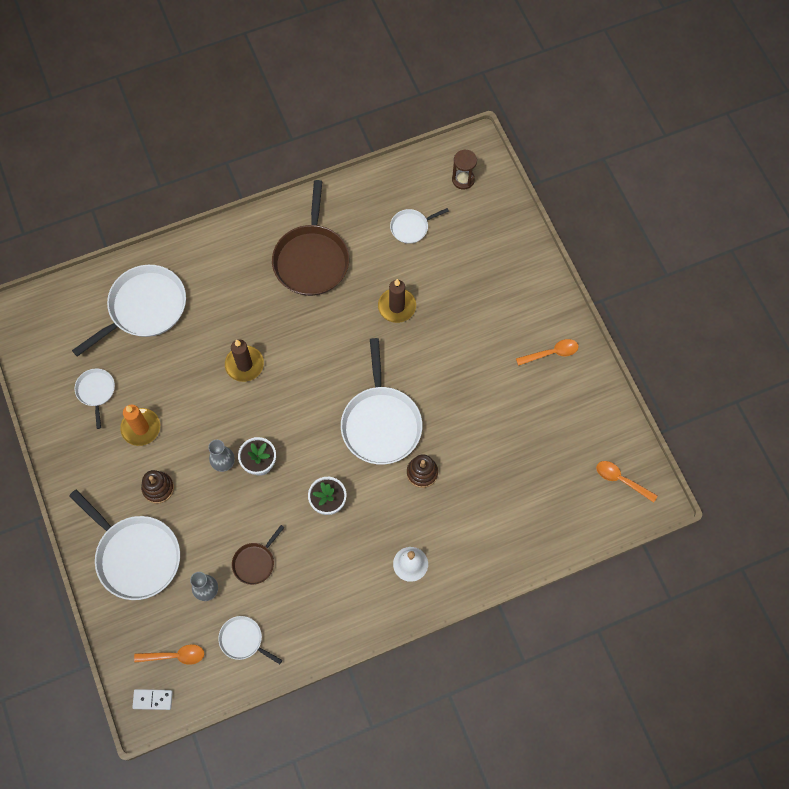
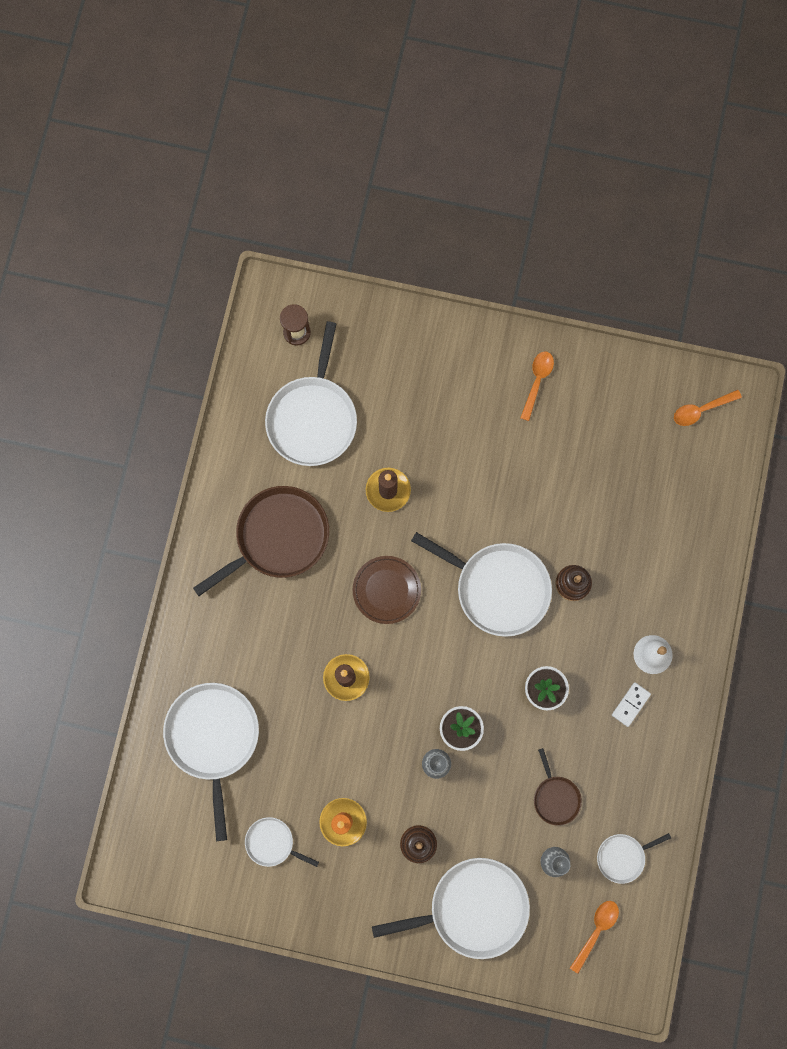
camera: 55 degrees left, 10 degrees up
white domino [132,689,173,710] -> white domino moved to [612,682,651,727]
brown pan [272,180,349,296] -> brown pan turned 75 degrees counterclockwise [193,486,329,596]
white pan [390,208,449,244] -> white pan [265,321,357,466], size x2.01
none -> brown plate [353,556,421,624]

